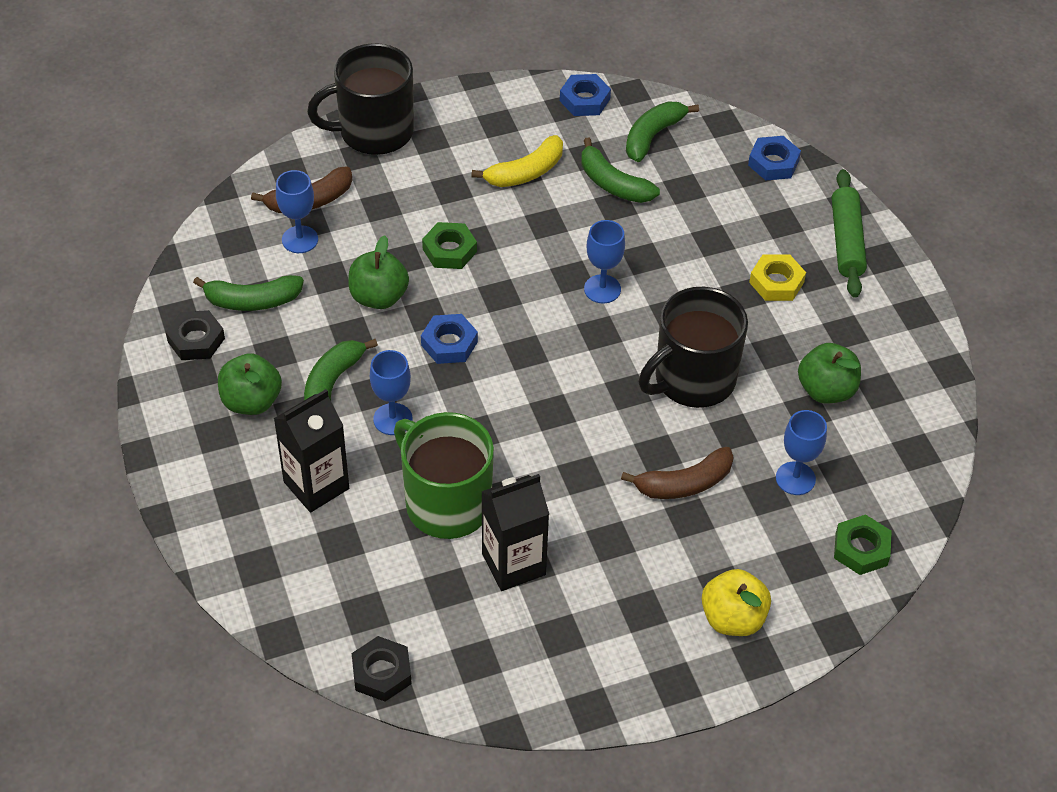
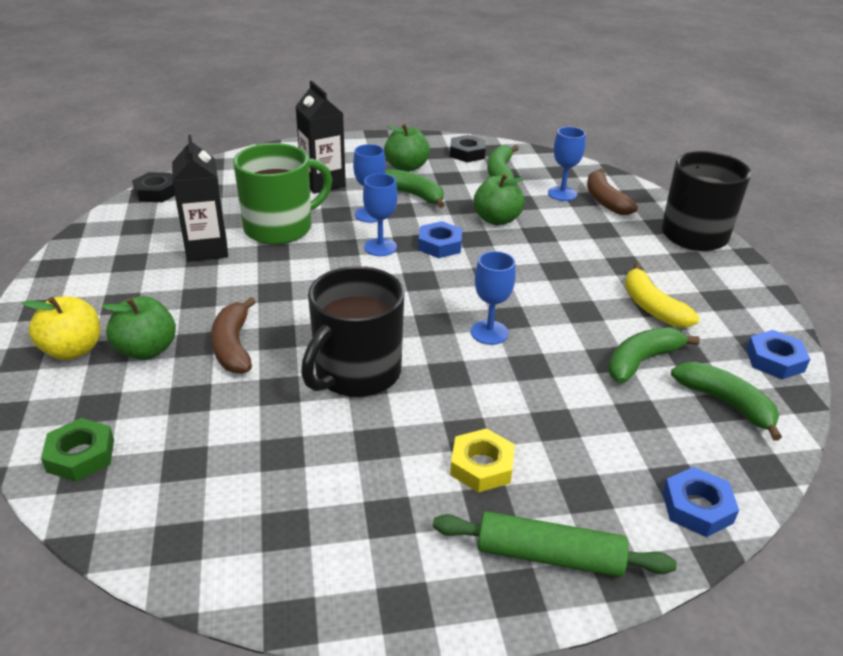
camera: 100 degrees right, 15 degrees down
green nut [422,222,477,269] -> none
black mug [639,287,748,408] -> black mug turned 120 degrees counterclockwise [301,266,404,397]
blue goblet [776,410,827,495] -> blue goblet moved to [363,173,398,256]
green apple [798,343,861,404] -> green apple moved to [102,296,176,360]

